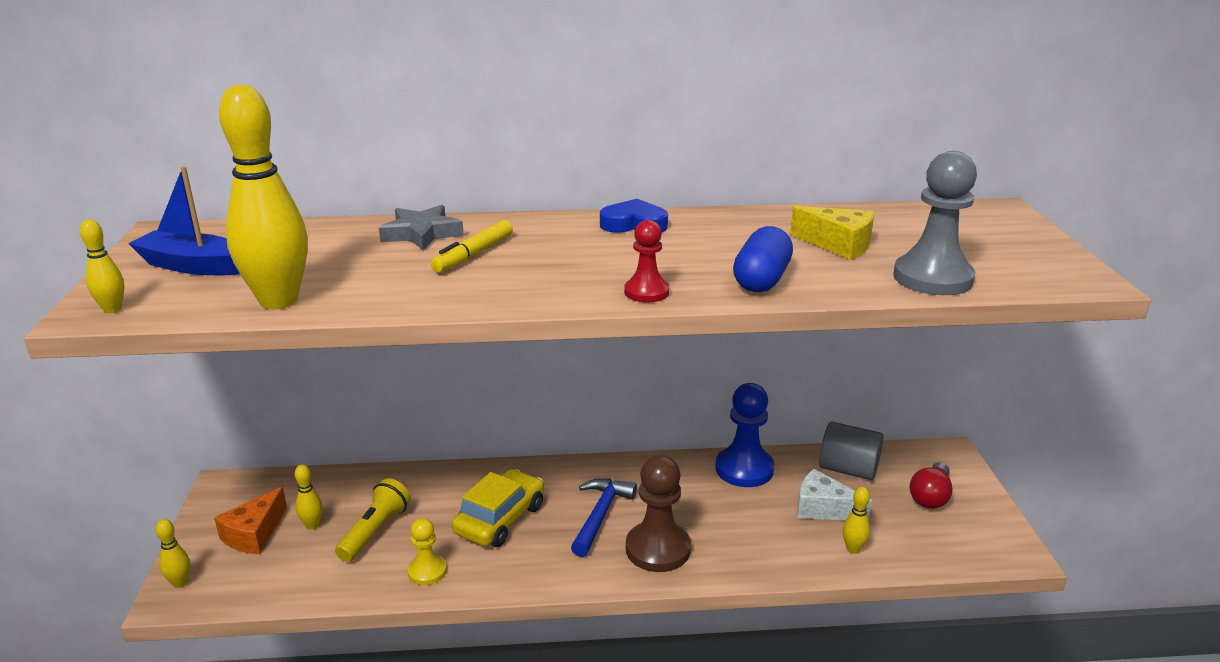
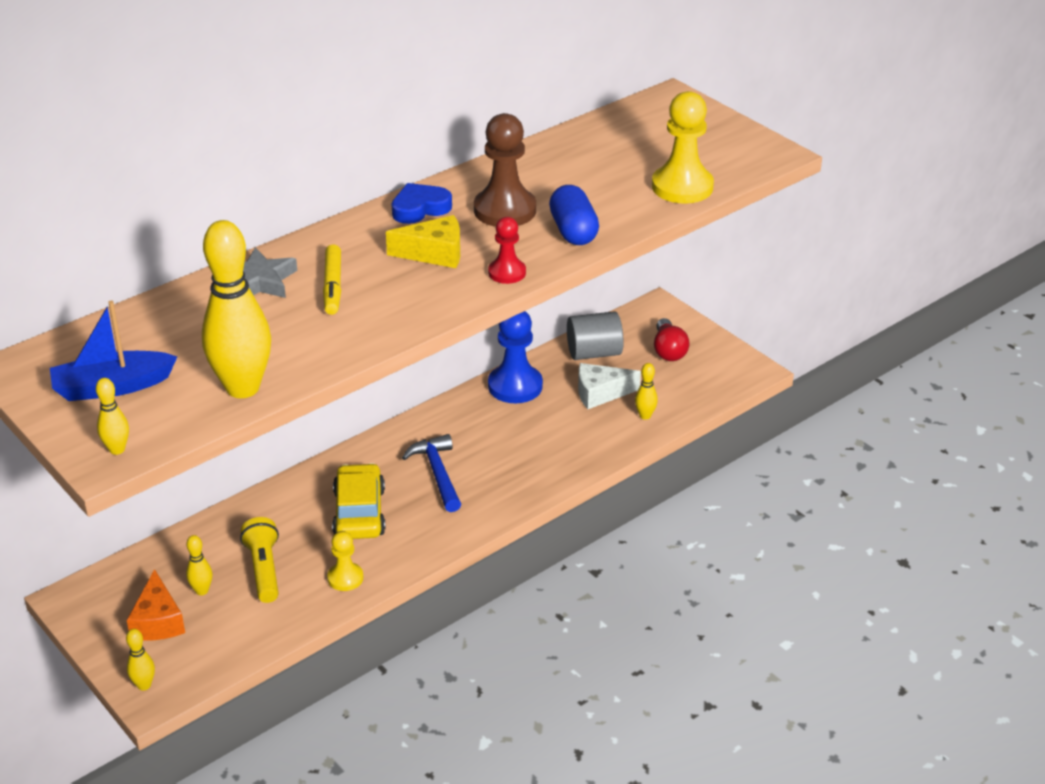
camera: 35 degrees left, 10 degrees up
brown pawn [626,455,691,572] -> brown pawn moved to [474,113,536,227]
yellow cheese [790,206,874,260] -> yellow cheese moved to [386,215,460,268]
grey pawn [893,151,977,295] -> yellow pawn [652,91,714,203]

